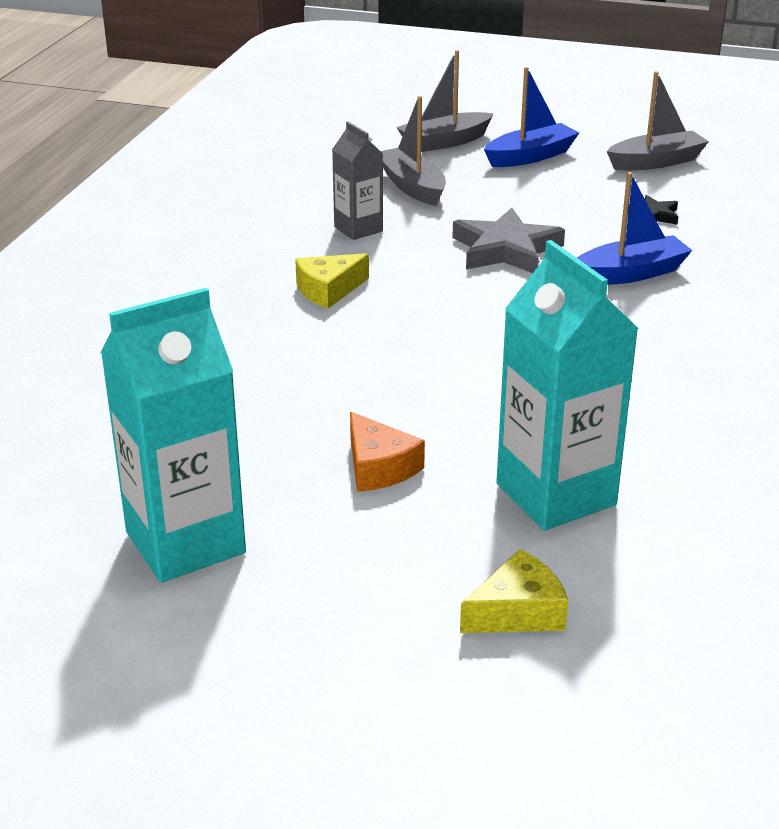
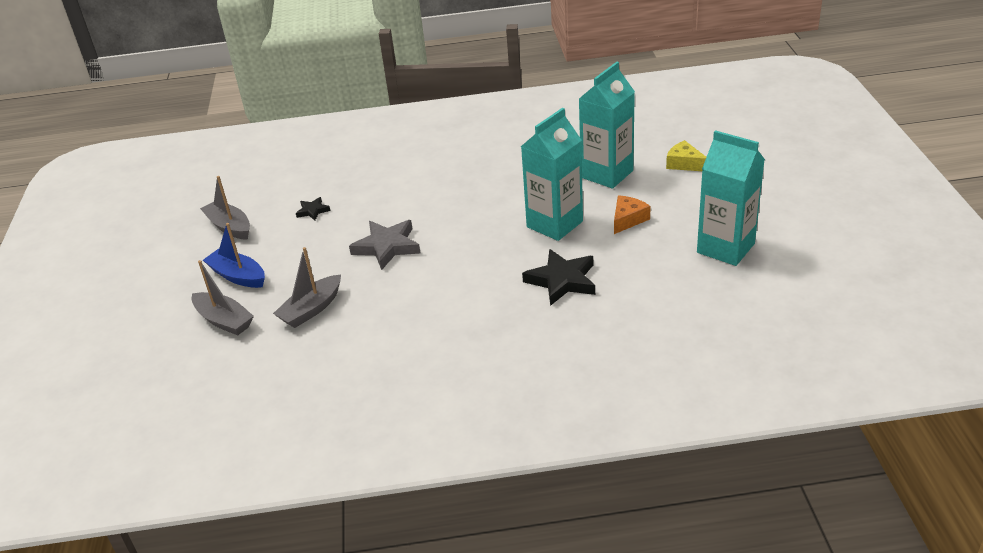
camera: 110 degrees left, 5 degrees up
yellow cheese [295,253,369,309] -> none
grey carton [332,122,383,240] -> none
blue boat [577,172,692,285] -> none
none -> turquoise carton [521,108,583,241]
none -> black star [522,249,595,306]

